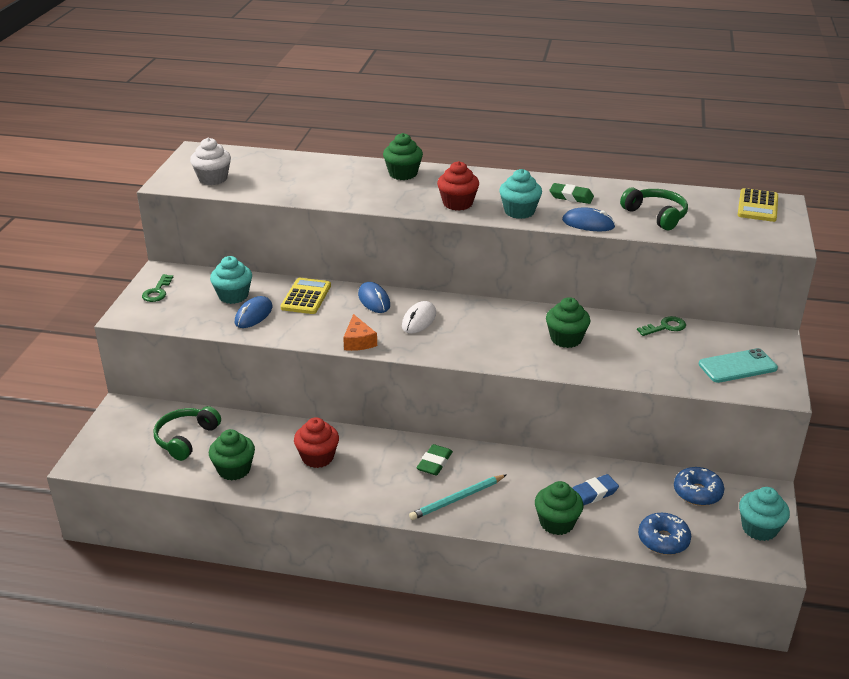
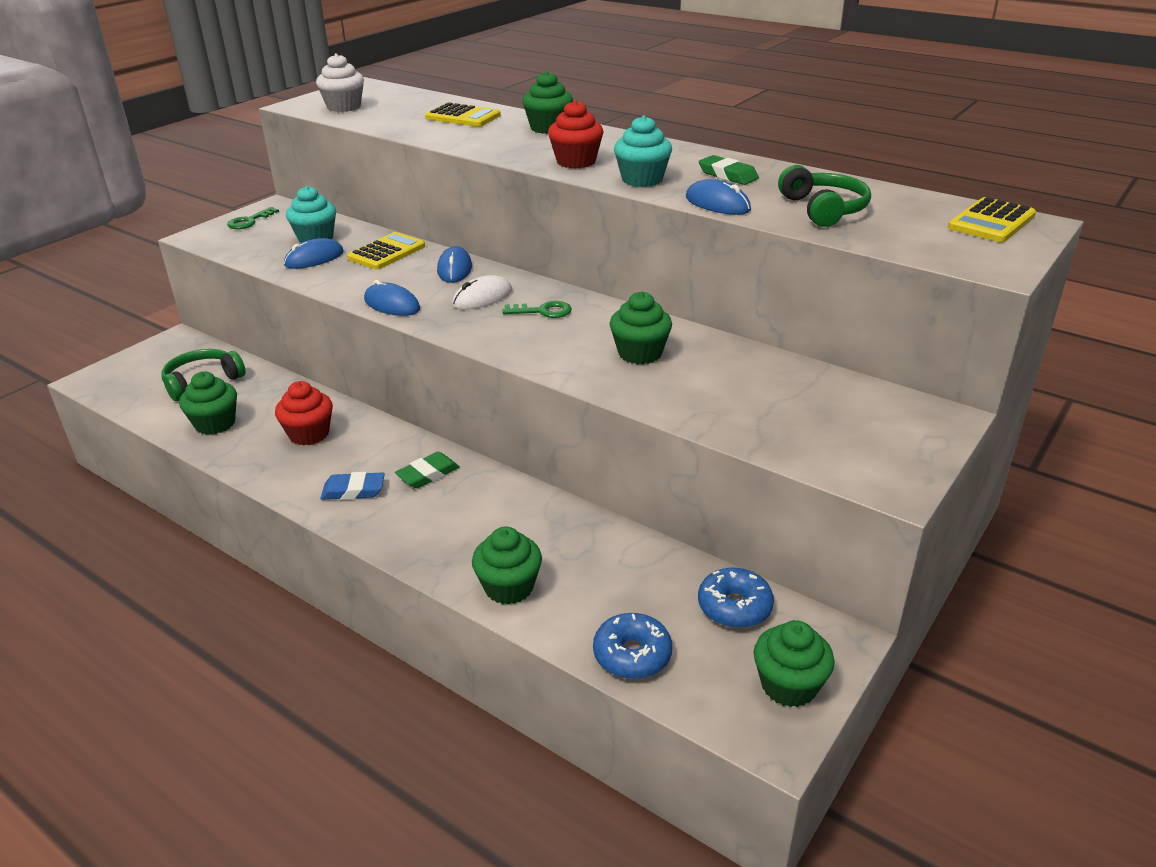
camera: 25 degrees right, 0 degrees up
orange cheese [343,314,377,351] -> blue mouse [364,280,420,316]
turquoise pencil [409,475,506,520] -> none
blue eraser [573,474,619,506] -> blue eraser moved to [321,472,385,500]
green key [637,316,686,336] -> green key moved to [503,301,572,318]
turquoise phone [698,348,778,383] -> none
turquoise cupcake [739,487,790,541] -> green cupcake [754,620,834,707]
none -> yellow calculator [425,102,501,127]

